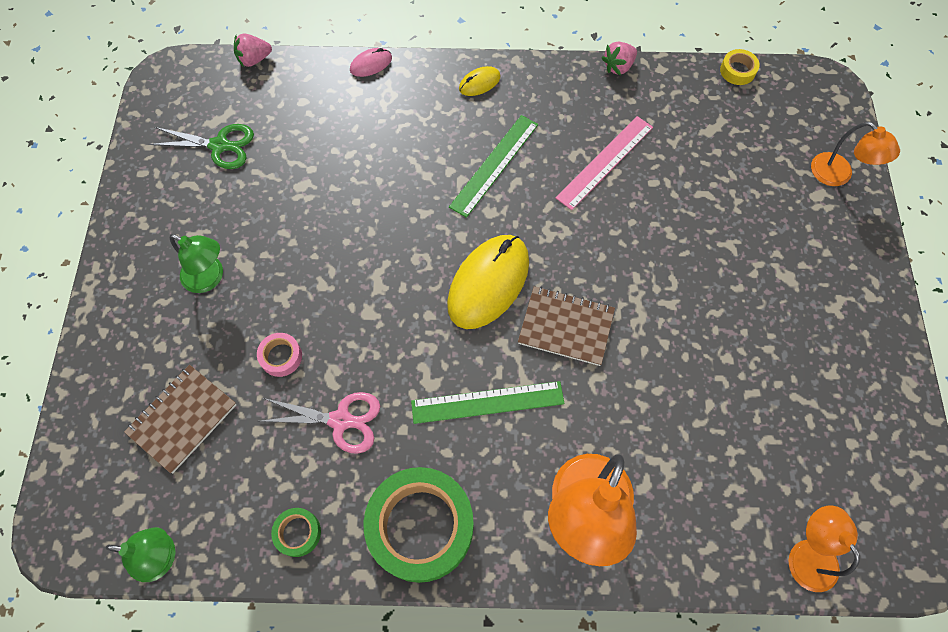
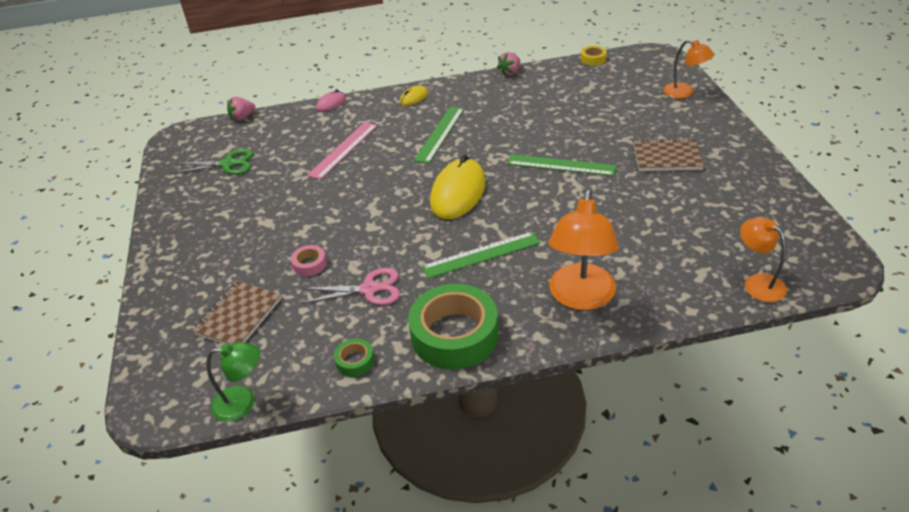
camera: 10 degrees left, 25 degrees down
green lamp [169,234,223,293] -> none
brown notebook [518,286,615,366] -> brown notebook moved to [633,138,704,171]
pink ruler [555,116,653,210] -> pink ruler moved to [307,122,377,180]
none -> green ruler [507,154,617,176]

